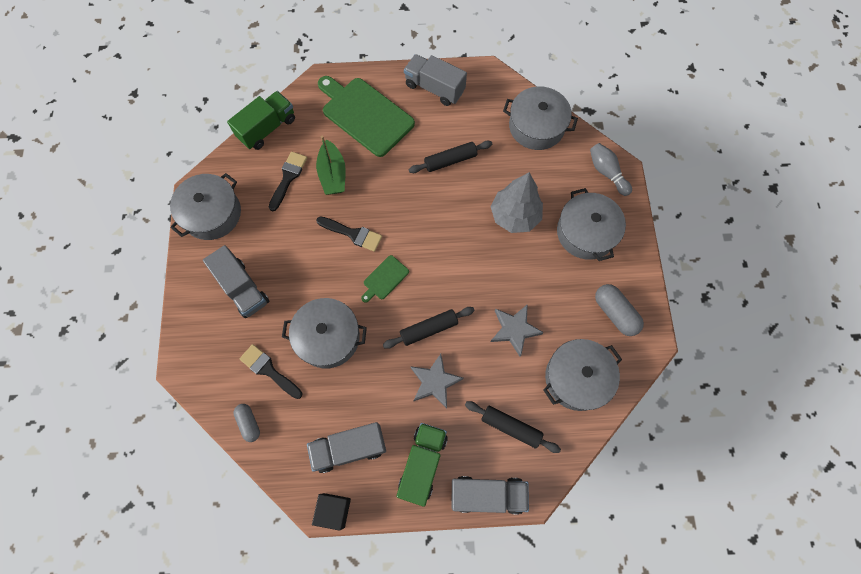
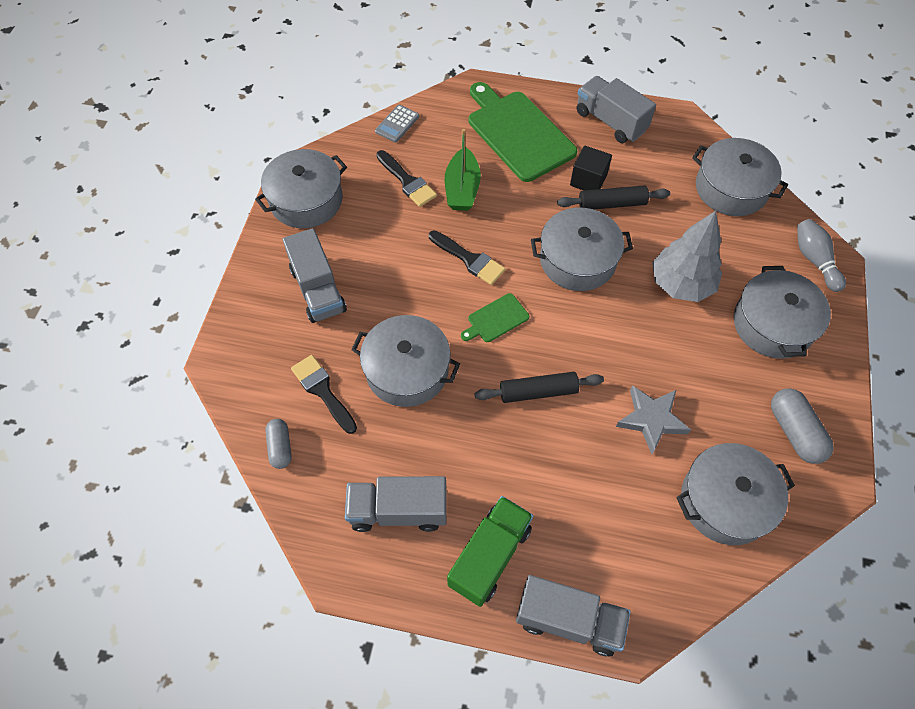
camera: 15 degrees right, 10 degrees down
green truck [227,91,295,150] -> grey calculator [375,105,419,143]
black brush [269,152,307,211] -> black brush turned 105 degrees clockwise [376,150,437,207]
black cube [312,493,351,531] -> black cube moved to [570,145,612,191]
grey star [410,354,464,408] -> none
black rolling pin [465,401,561,453] -> none
none -> grey pot [531,208,633,291]

